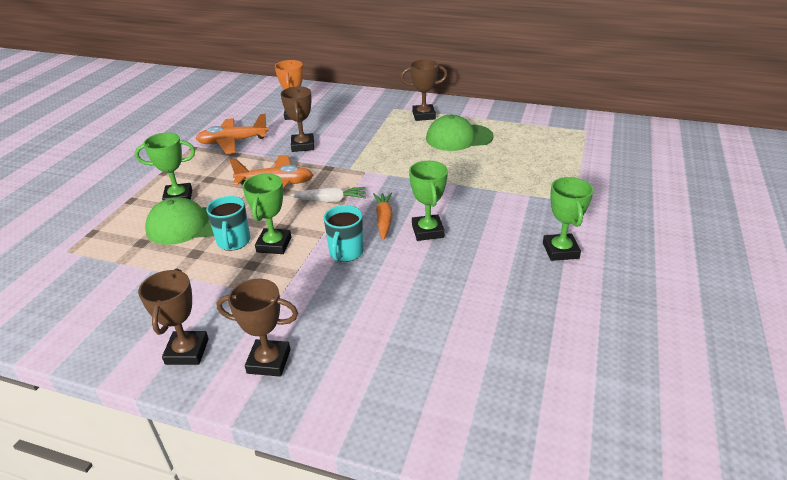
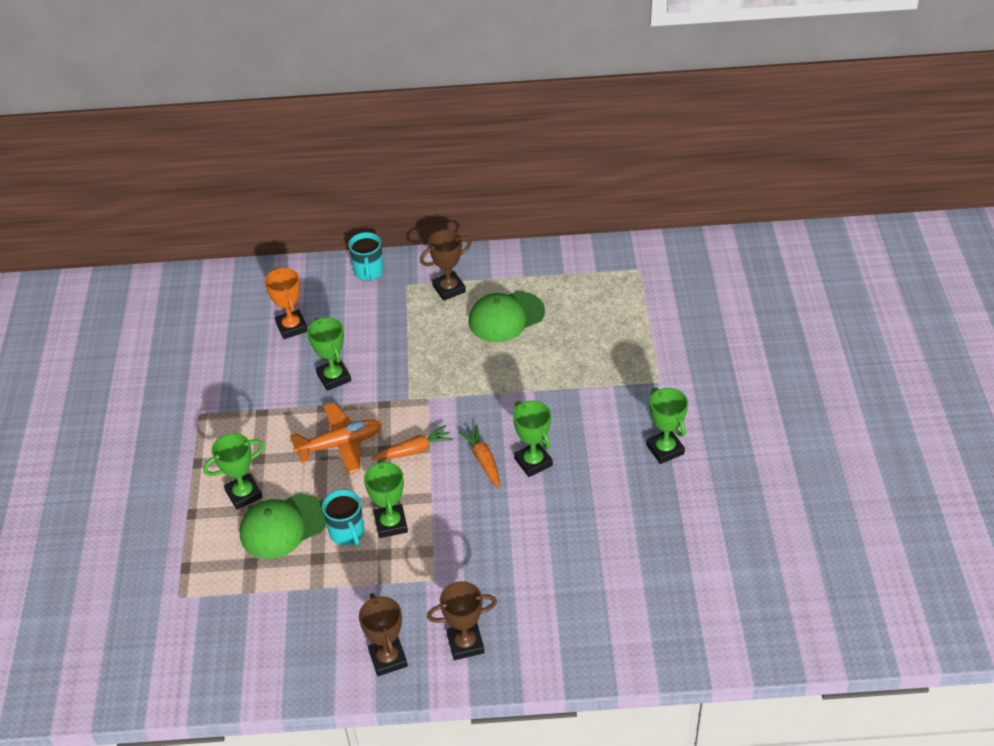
camera: 20 degrees left, 10 degrees up
orange plane [195,114,269,154] -> none
brown trophy [281,86,314,152] -> green trophy [307,317,351,391]
white carrot [290,187,366,202] -> orange carrot [372,425,453,460]
turquoise mug [324,205,364,262] -> turquoise mug moved to [349,232,384,281]

